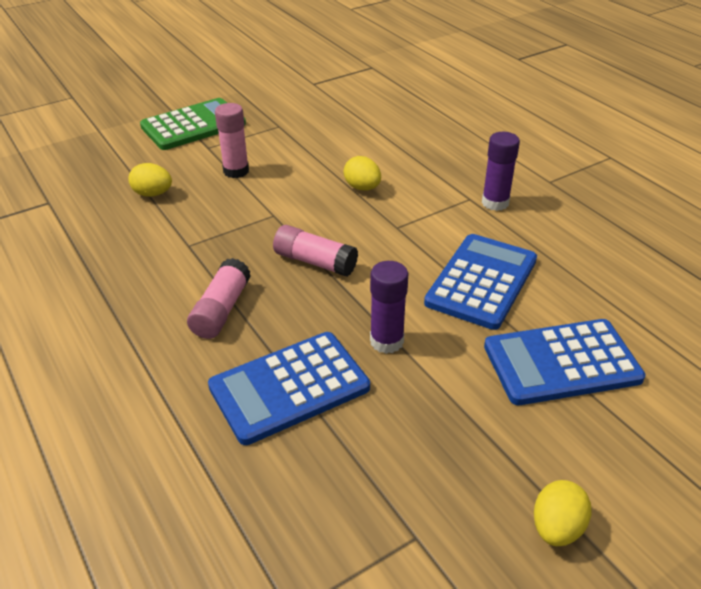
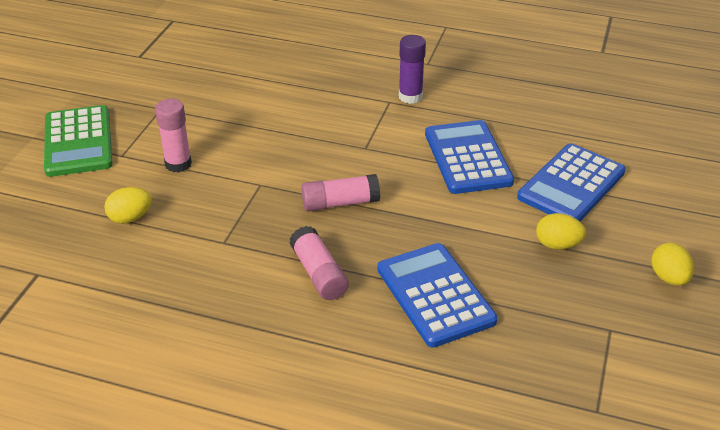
camera: 40 degrees left, 0 degrees up
green calculator [140,98,246,150] -> green calculator turned 150 degrees clockwise [44,105,113,177]
blue calculator [208,332,370,445] -> blue calculator turned 135 degrees clockwise [378,243,497,348]
yellow egg [344,156,381,190] -> yellow egg moved to [536,213,586,250]
purple glue stick [370,261,408,354] -> none

